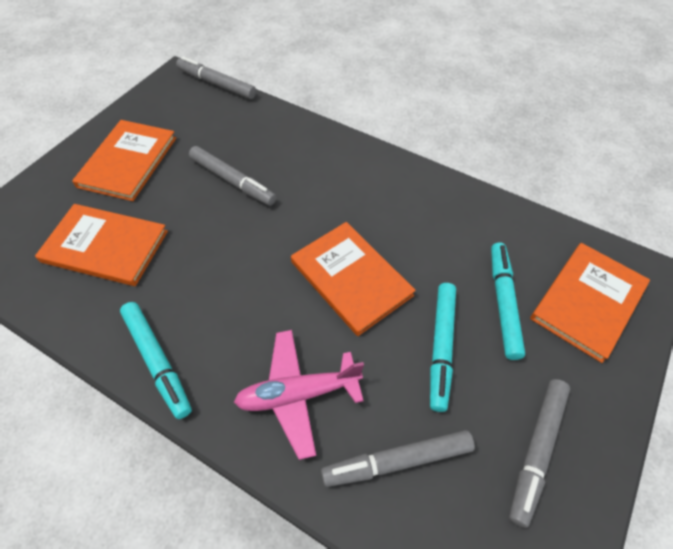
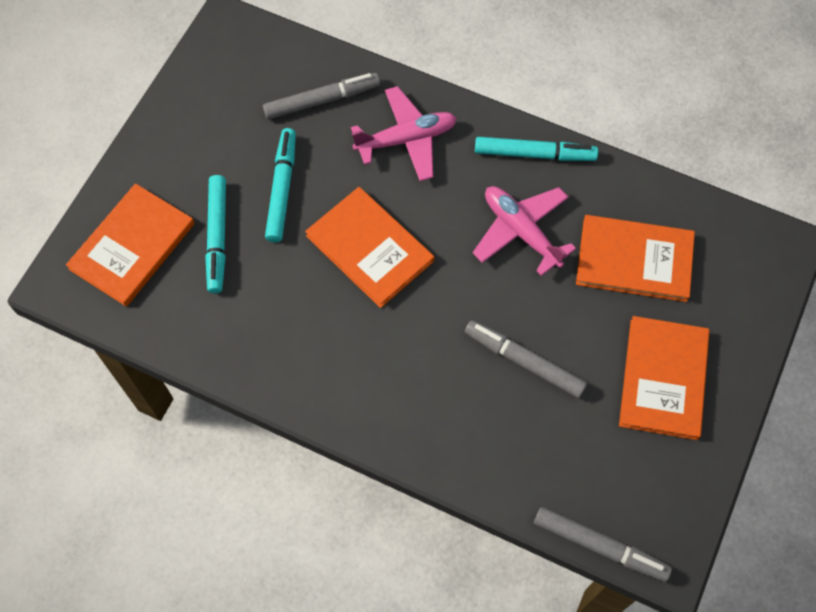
camera: 175 degrees right, 10 degrees up
turquoise marker [120,302,192,419] -> turquoise marker turned 135 degrees clockwise [475,137,598,161]
grey marker [509,379,570,528] -> none
none -> pink plane [473,186,576,276]

